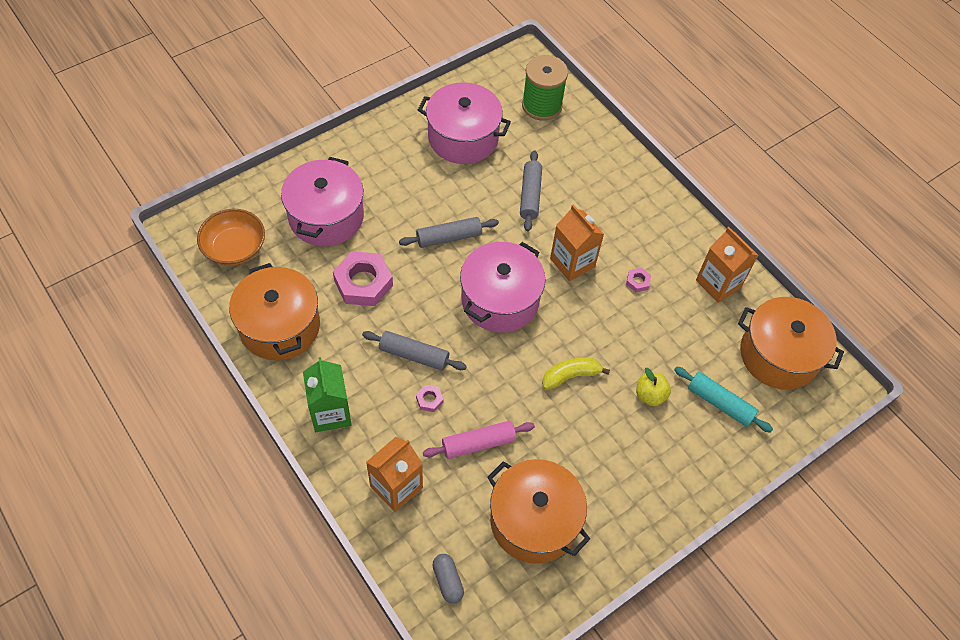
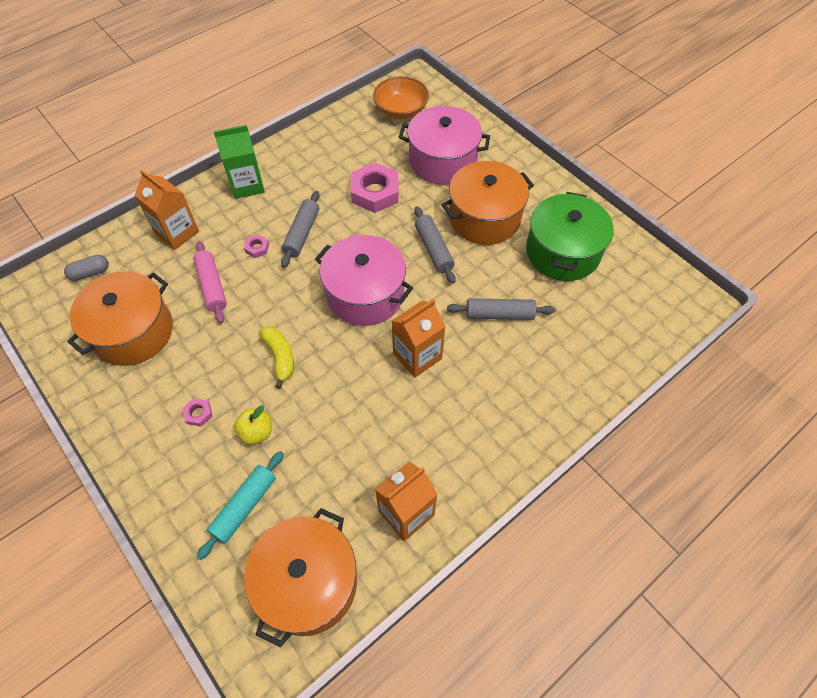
camera: 90 degrees right, 0 degrees up
orange pot [229,263,320,360] -> orange pot moved to [441,161,534,245]
pink pot [418,82,511,164] -> green pot [526,192,614,281]
green spool [522,55,568,121] -> none
pink nut [626,268,651,292] -> pink nut moved to [182,398,213,427]

